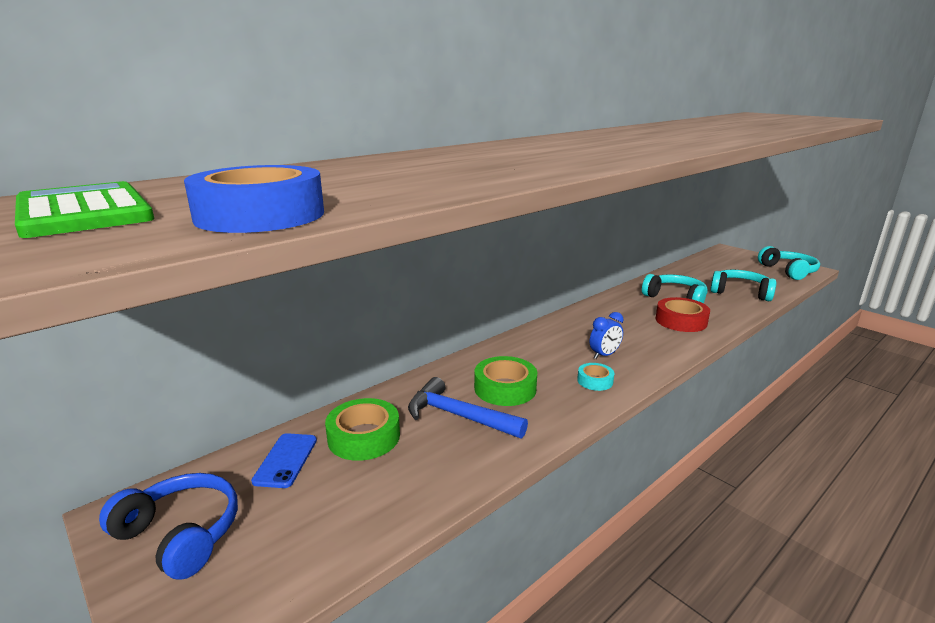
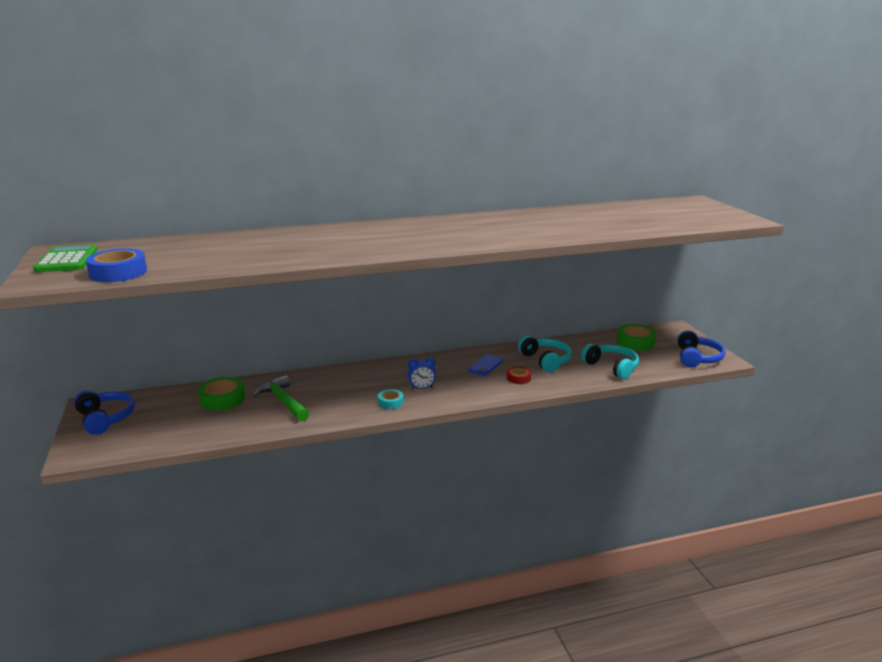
camera: 25 degrees right, 0 degrees up
blue phone [251,433,317,488] -> blue phone moved to [468,354,503,376]
blue hammer [408,377,528,439] -> green hammer [253,375,309,421]
green tape [474,356,537,406] -> green tape moved to [617,324,656,350]
red tape [655,297,710,332] -> red tape [507,366,531,384], size x0.58
turquoise headphones [758,246,820,280] -> blue headphones [678,330,725,368]

